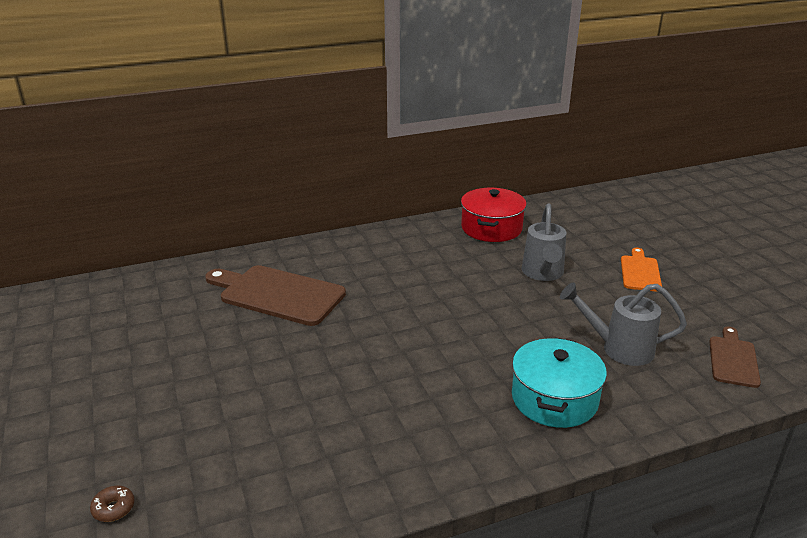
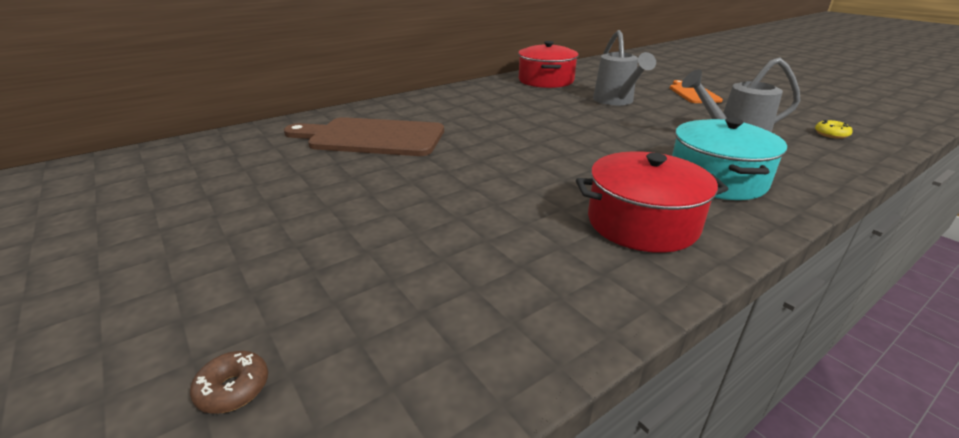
camera: 15 degrees left, 0 degrees up
brown cutting board [709,326,761,388] -> yellow donut [815,120,852,139]
none -> red pot [576,151,728,253]

